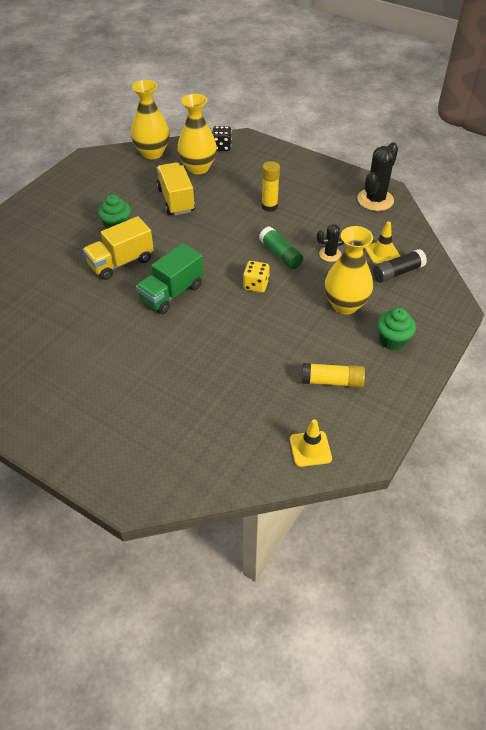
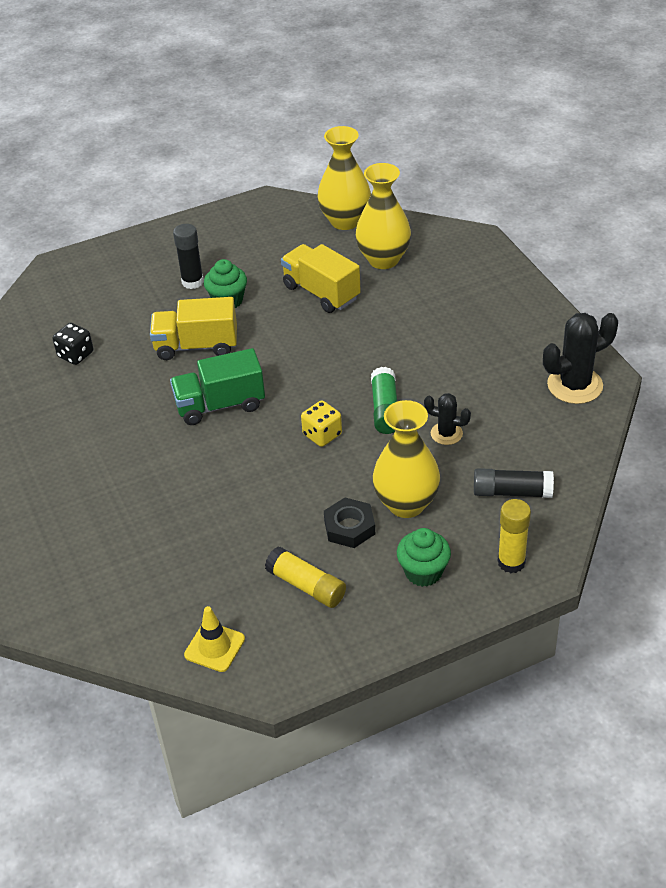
camera: 35 degrees right, 5 degrees down
yellow truck [157,162,195,215] -> yellow truck turned 60 degrees counterclockwise [281,244,361,313]
black dice [212,126,232,151] -> black dice moved to [53,323,93,365]
yellow glue stick [261,161,280,212] -> yellow glue stick moved to [498,499,531,573]
yellow traffic cone [365,222,400,264] -> none
none -> black glue stick [173,224,204,289]
none -> black nut [324,498,375,548]

